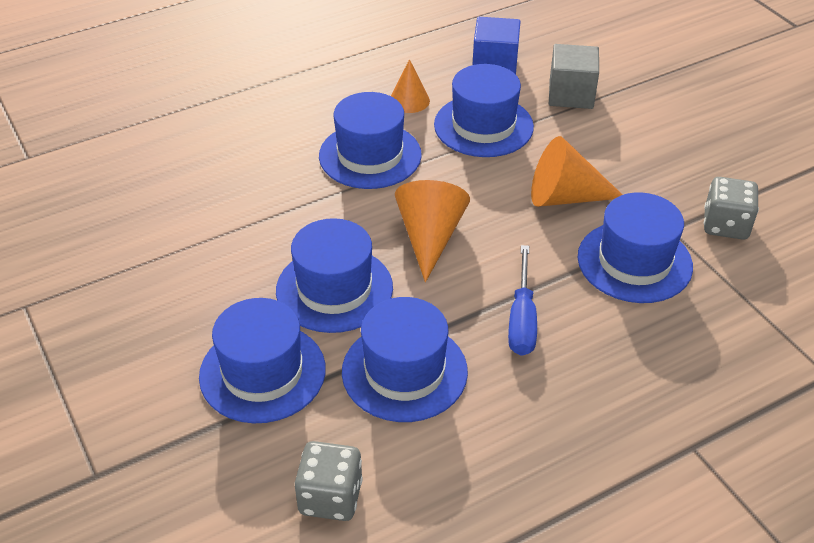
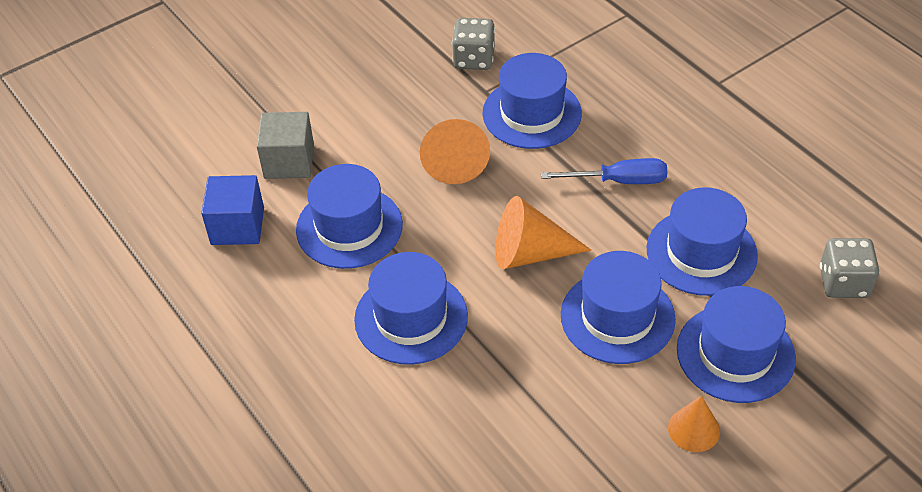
camera: 95 degrees left, 5 degrees up
orange cone [391,59,430,113] -> orange cone moved to [668,396,720,452]

